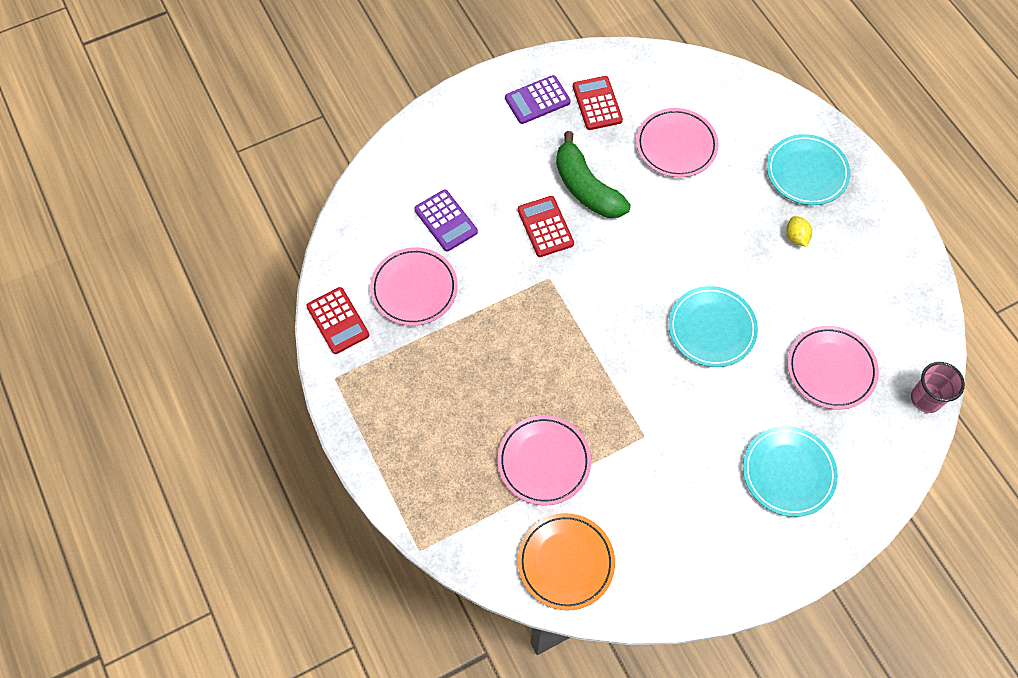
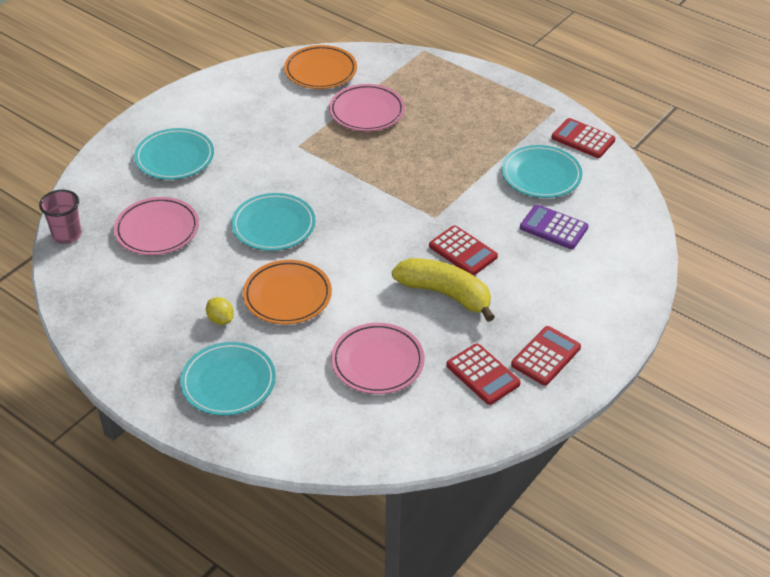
camera: 155 degrees right, 20 degrees down
pink plate [370,247,458,326] -> turquoise plate [502,145,582,198]
purple calculator [505,75,571,124] -> red calculator [511,326,581,386]
green banana [556,131,631,218] -> yellow banana [392,258,495,322]
none -> orange plate [243,260,332,324]

